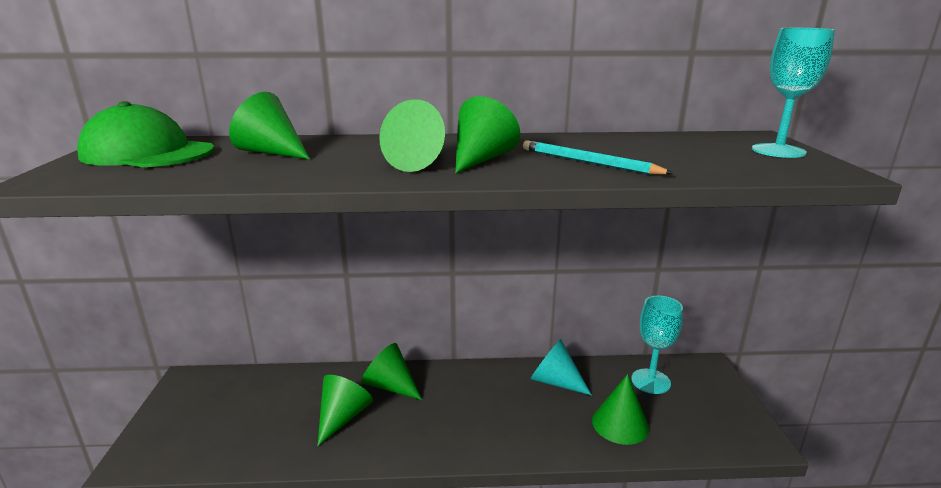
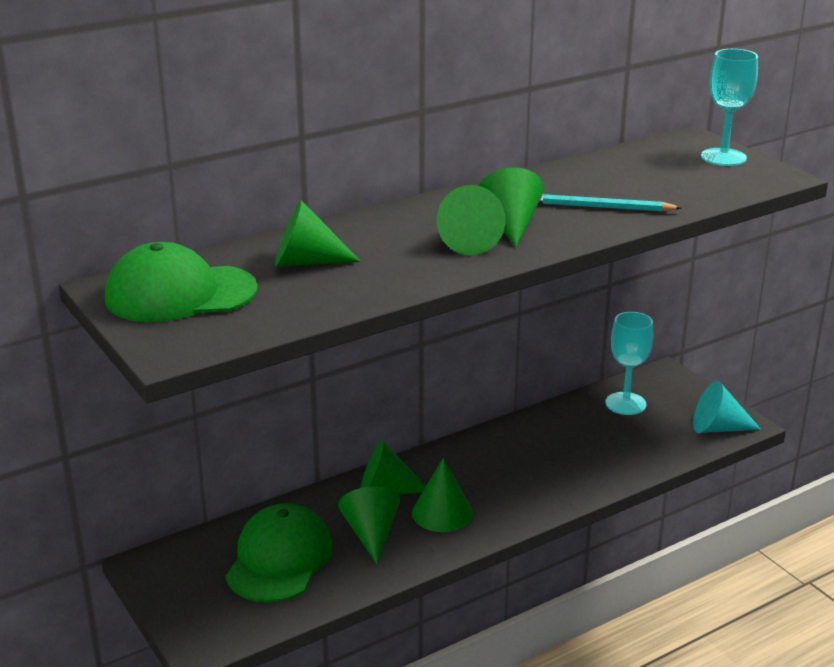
camera: 30 degrees left, 5 degrees up
turquoise cone [530,339,592,395] -> turquoise cone moved to [693,381,761,433]
green cone [592,374,649,445] -> green cone moved to [412,458,473,532]
none -> green cap [226,503,333,603]

